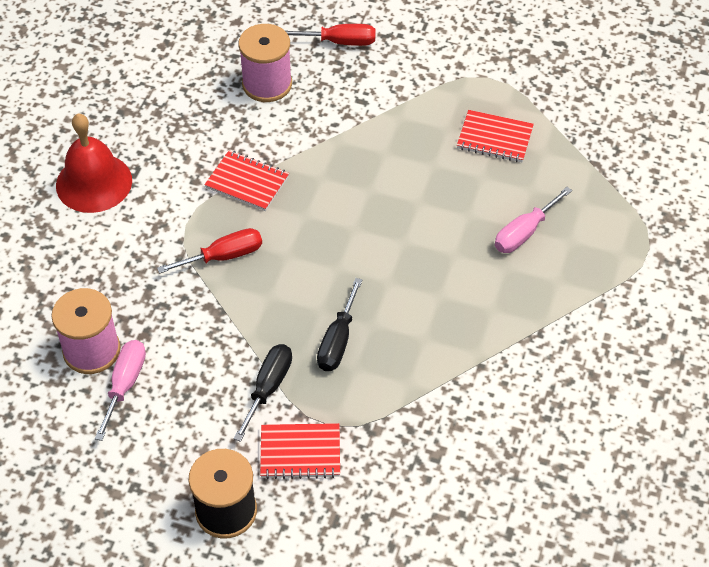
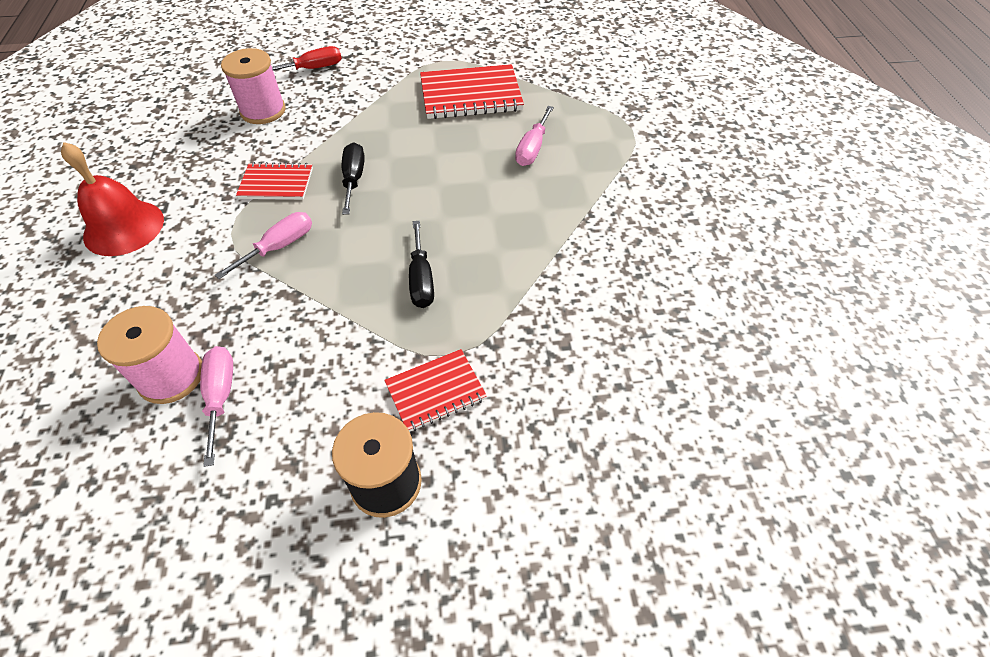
camera: 25 degrees left, 0 degrees up
red screwdriver [157,228,262,274] -> pink screwdriver [215,212,312,279]
black screwdriver [234,344,292,442] -> black screwdriver moved to [342,143,365,215]
red notebook [457,110,534,162] -> red notebook [420,64,524,119], size x1.67

